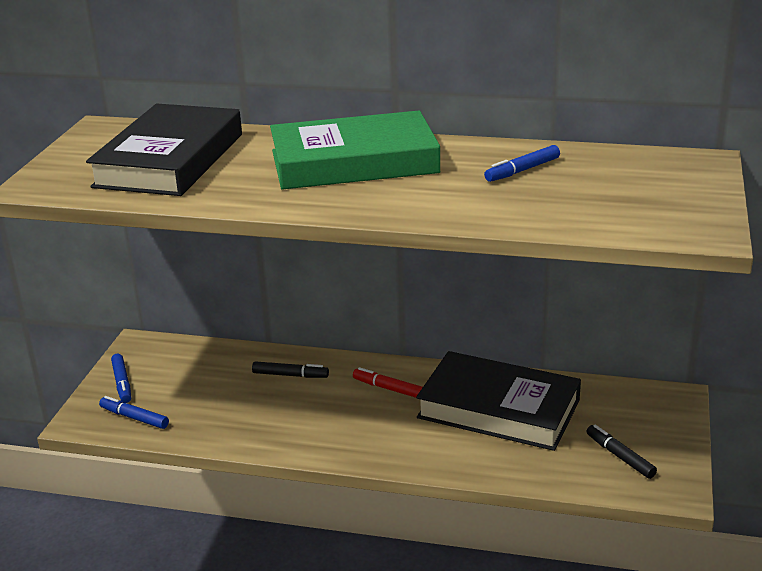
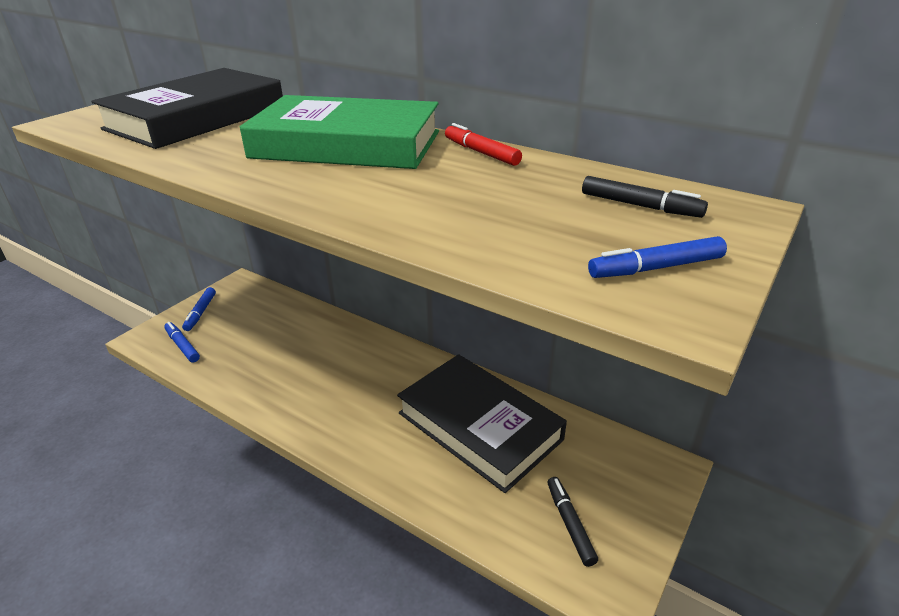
camera: 20 degrees right, 5 degrees up
black marker [252,361,329,378] -> black marker moved to [582,176,708,218]
red marker [353,367,423,398] -> red marker moved to [445,123,522,166]
blue marker [484,145,560,182] -> blue marker moved to [588,236,727,278]

